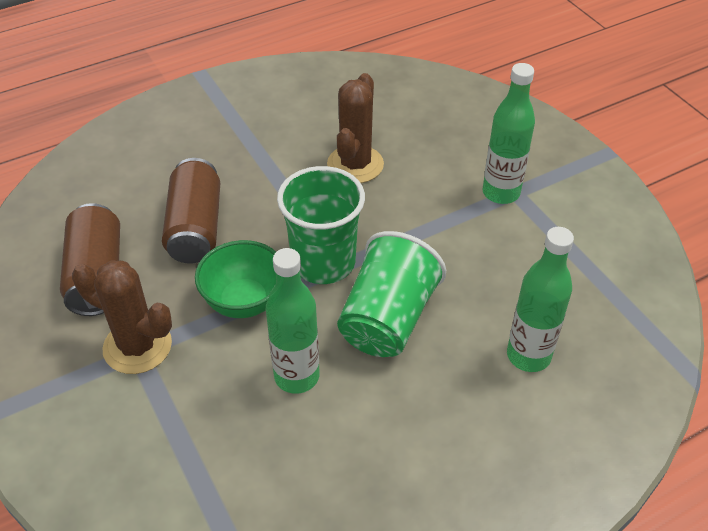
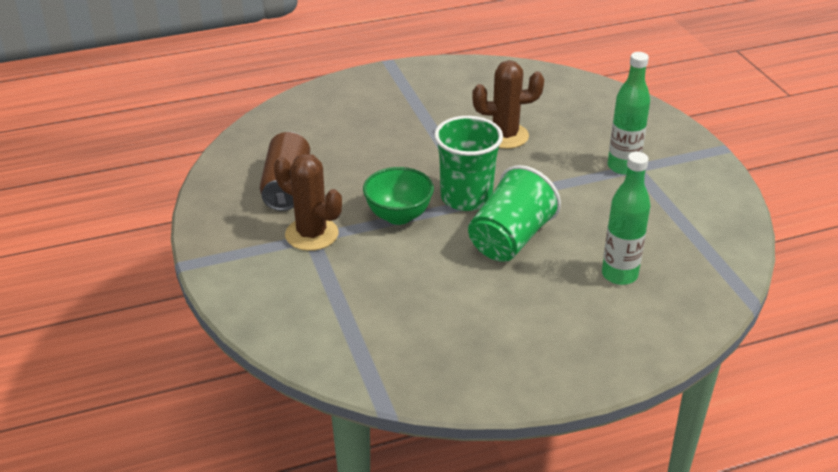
camera: 10 degrees right, 10 degrees down
brown can [162,158,220,264] -> none
green bottle [266,248,320,394] -> none
brown cactus [327,73,384,183] -> brown cactus turned 60 degrees clockwise [472,60,544,149]

